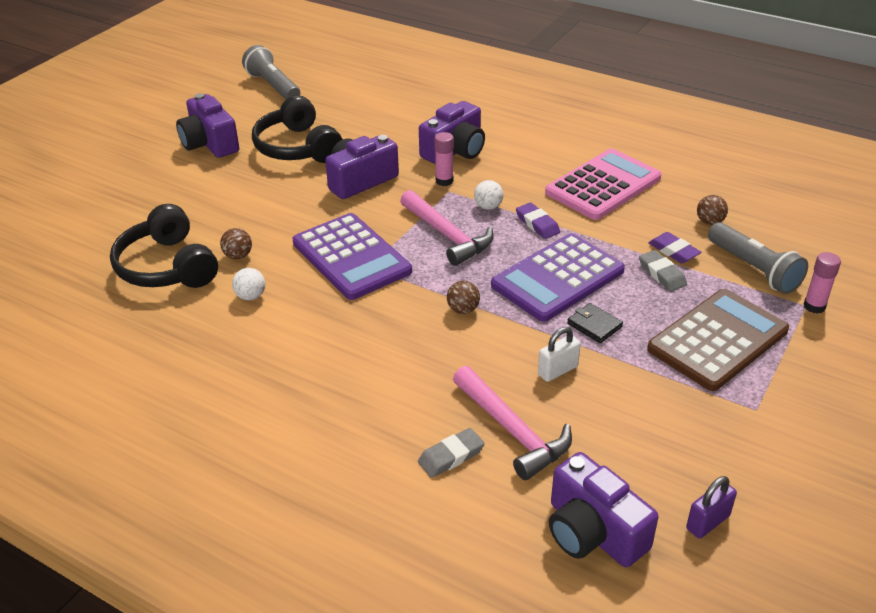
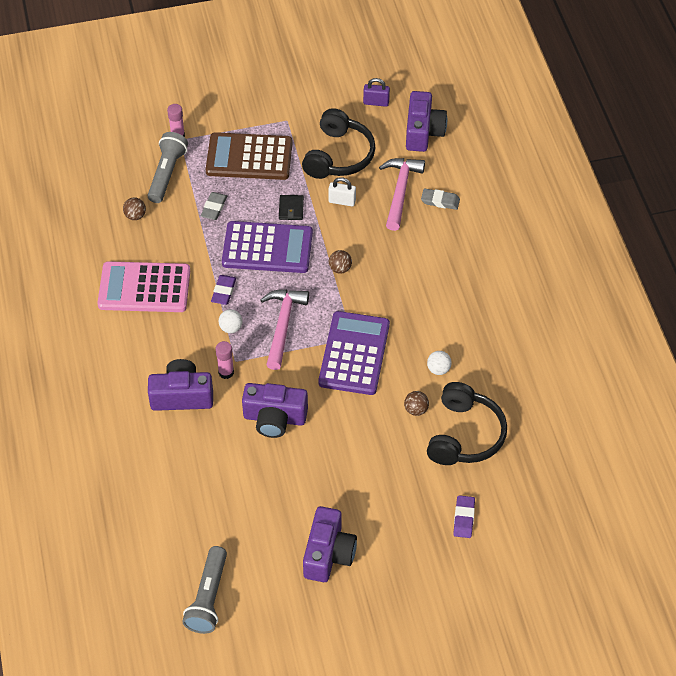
camera: 135 degrees left, 15 degrees up
black headphones [252,95,342,163] -> black headphones moved to [302,108,376,179]
purple eraser [648,232,701,263] -> purple eraser moved to [453,495,475,538]

